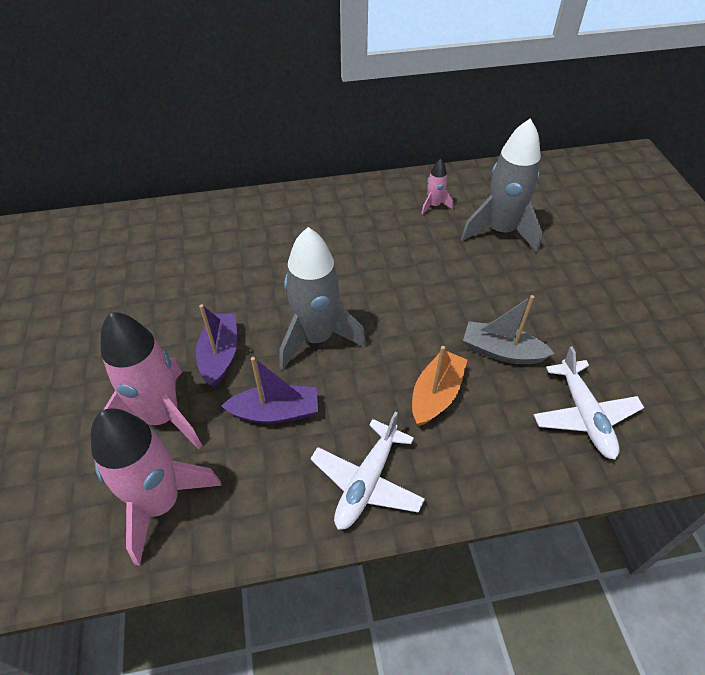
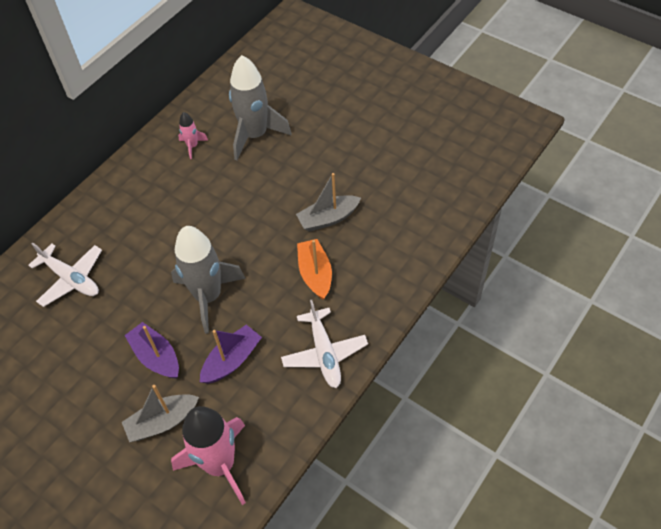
camera: 40 degrees left, 5 degrees up
pink rocket [101,312,202,449] -> grey boat [122,385,199,442]
white plane [534,346,644,460] -> white plane moved to [28,243,102,307]

